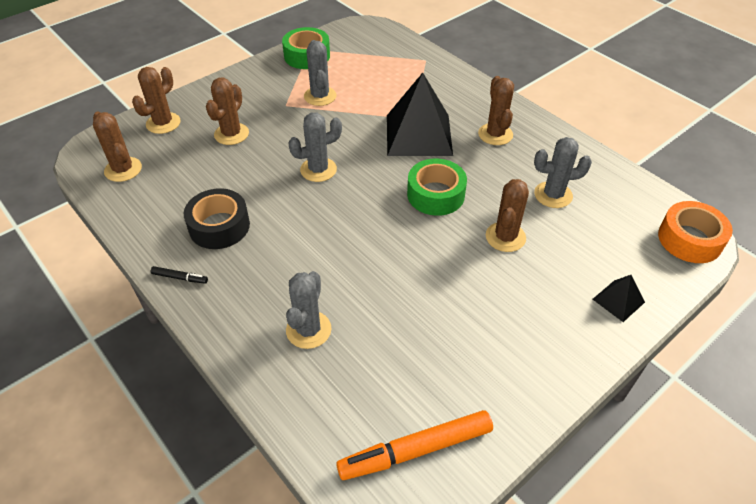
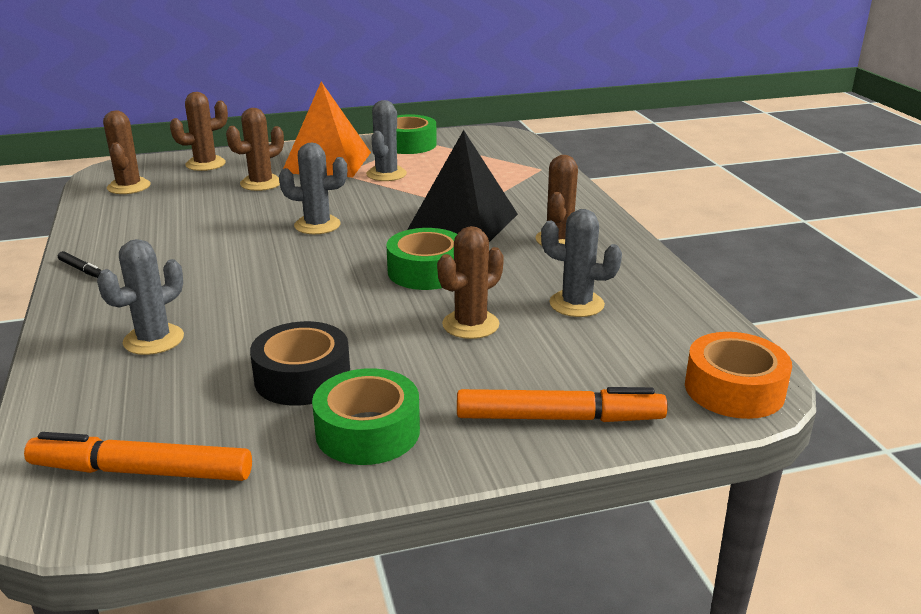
camera: 25 degrees right, 20 degrees down
black tape [184,188,250,249] -> black tape moved to [250,321,350,406]
black pyramid [593,275,645,322] -> orange marker [457,387,668,422]
none -> orange pyramid [283,82,371,177]
none -> green tape [312,368,420,465]

